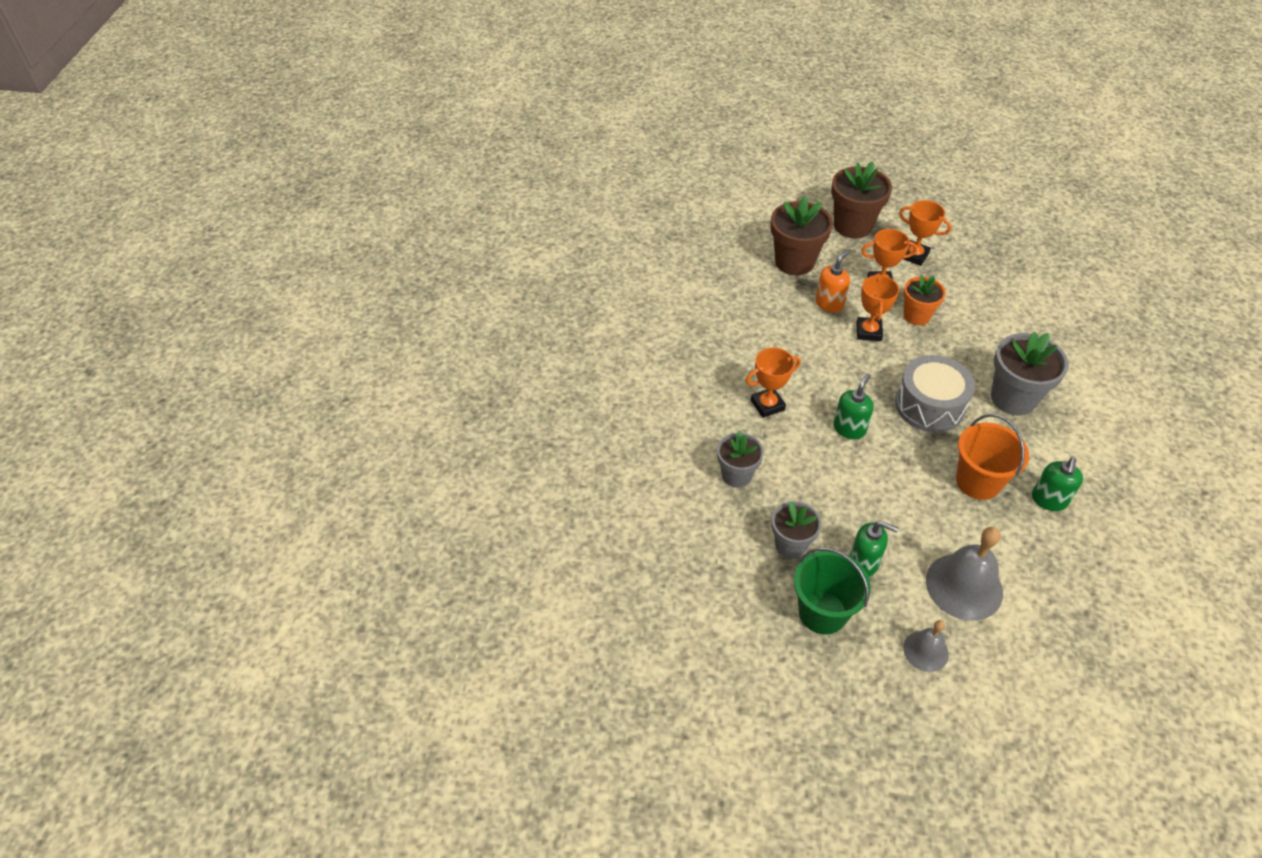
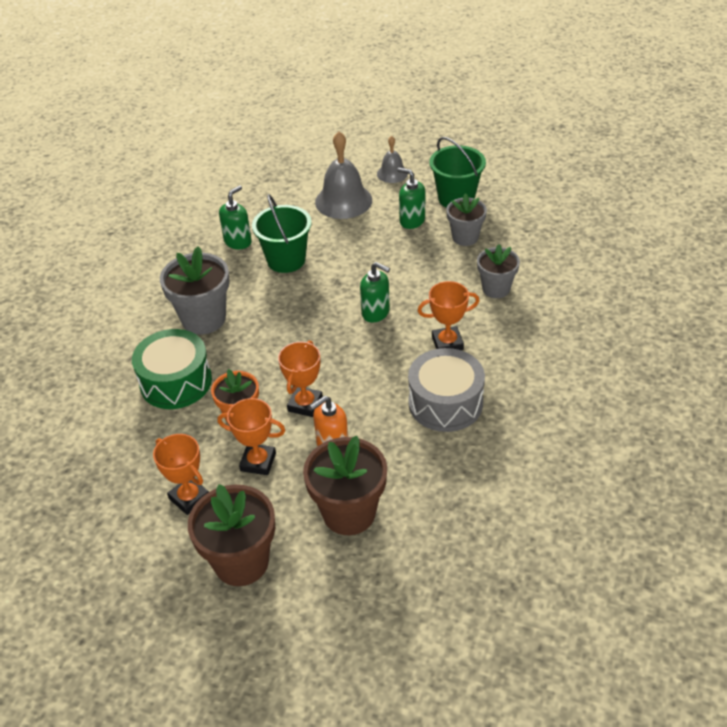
camera: 165 degrees left, 5 degrees down
green soap dispenser [833,373,874,439] -> green soap dispenser turned 105 degrees counterclockwise [360,262,390,323]
grey drum [895,355,975,433] -> grey drum moved to [408,348,485,432]
orange bucket [956,414,1029,500] -> green bucket [252,194,312,273]
none -> green drum [132,329,212,409]

